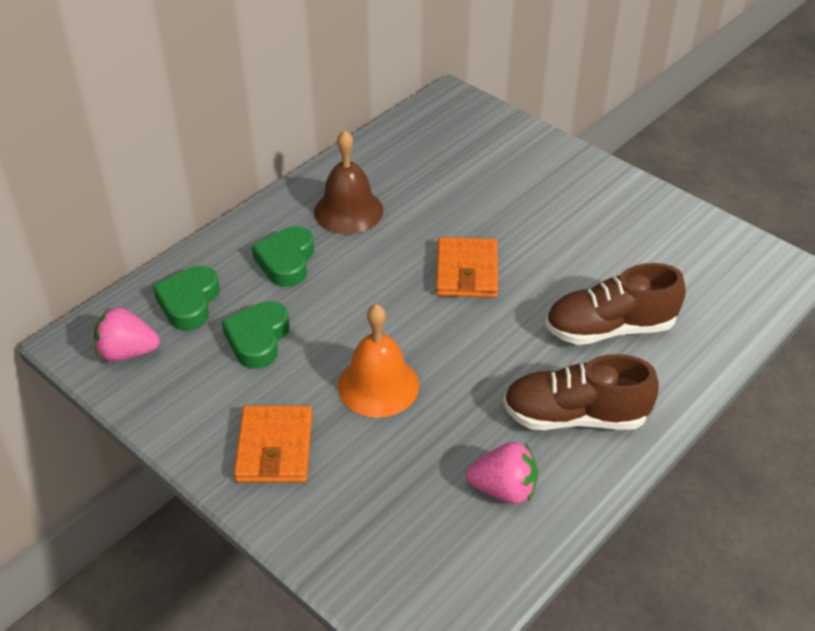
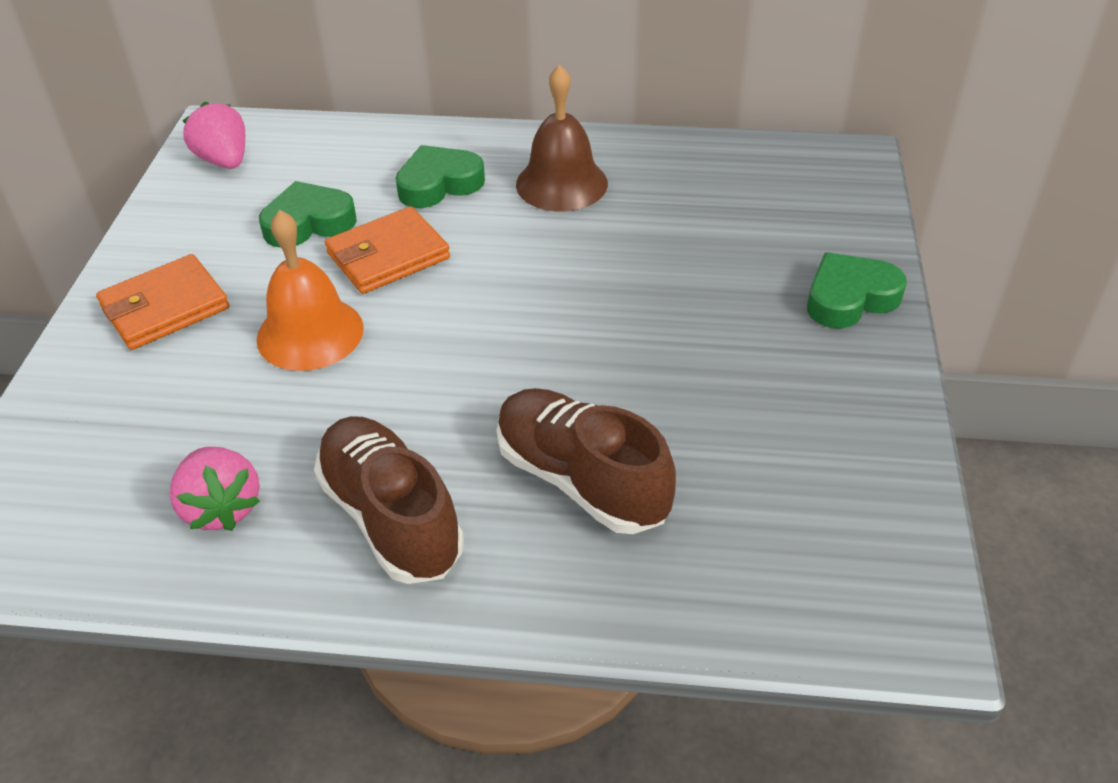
camera: 55 degrees right, 0 degrees up
green heart [153,266,220,330] -> green heart moved to [807,252,907,329]
orange wallet [436,237,498,298] -> orange wallet moved to [325,206,450,294]

